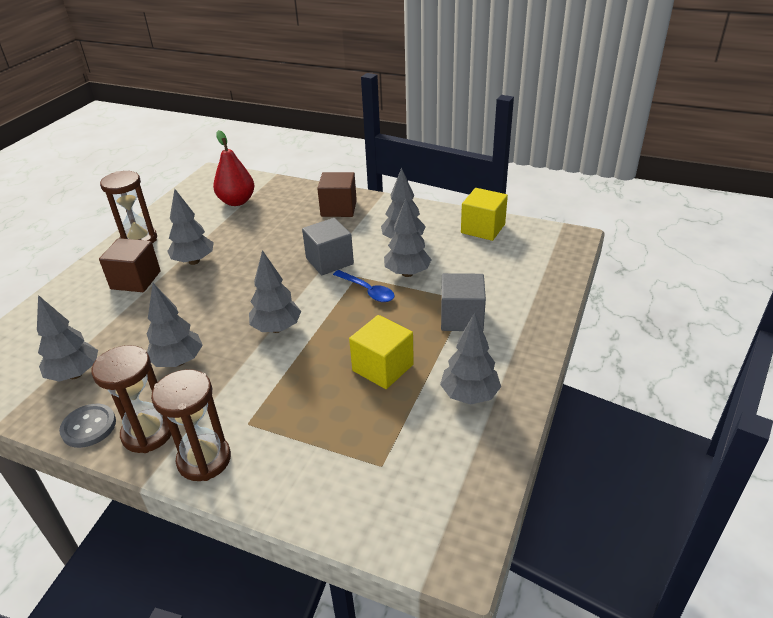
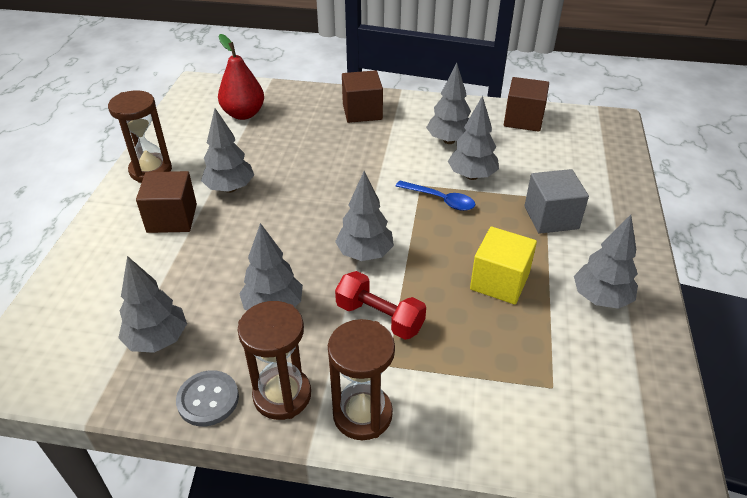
camera: 15 degrees left, 5 degrees up
grey cube [302,218,354,275] -> none
yellow cube [461,188,508,241] -> brown cube [504,77,549,132]
none -> red dumbbell [335,271,426,340]

